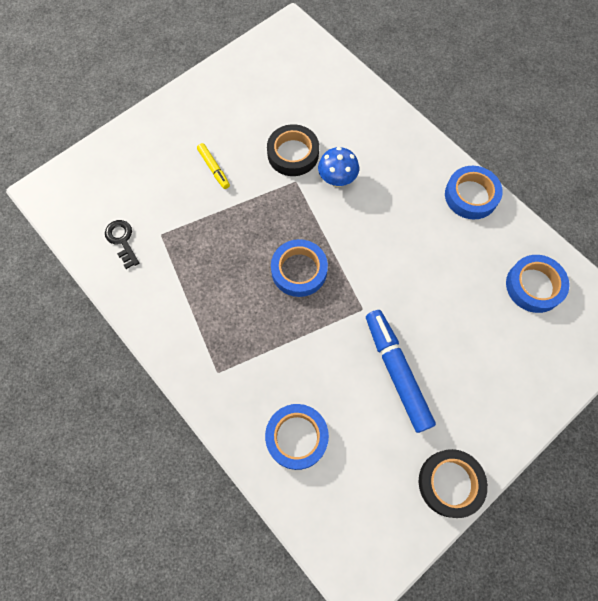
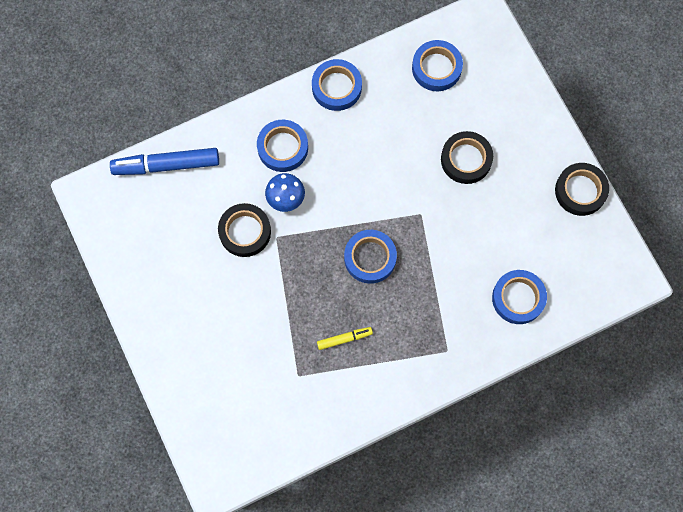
camera: 75 degrees left, 5 degrees up
black key [105,220,139,269] -> none
yellow marker [197,143,230,189] -> yellow marker moved to [317,327,373,350]
blue marker [366,310,436,433] -> blue marker moved to [110,148,219,175]
none -> blue tape [257,120,308,172]
none -> black tape [441,131,493,184]

